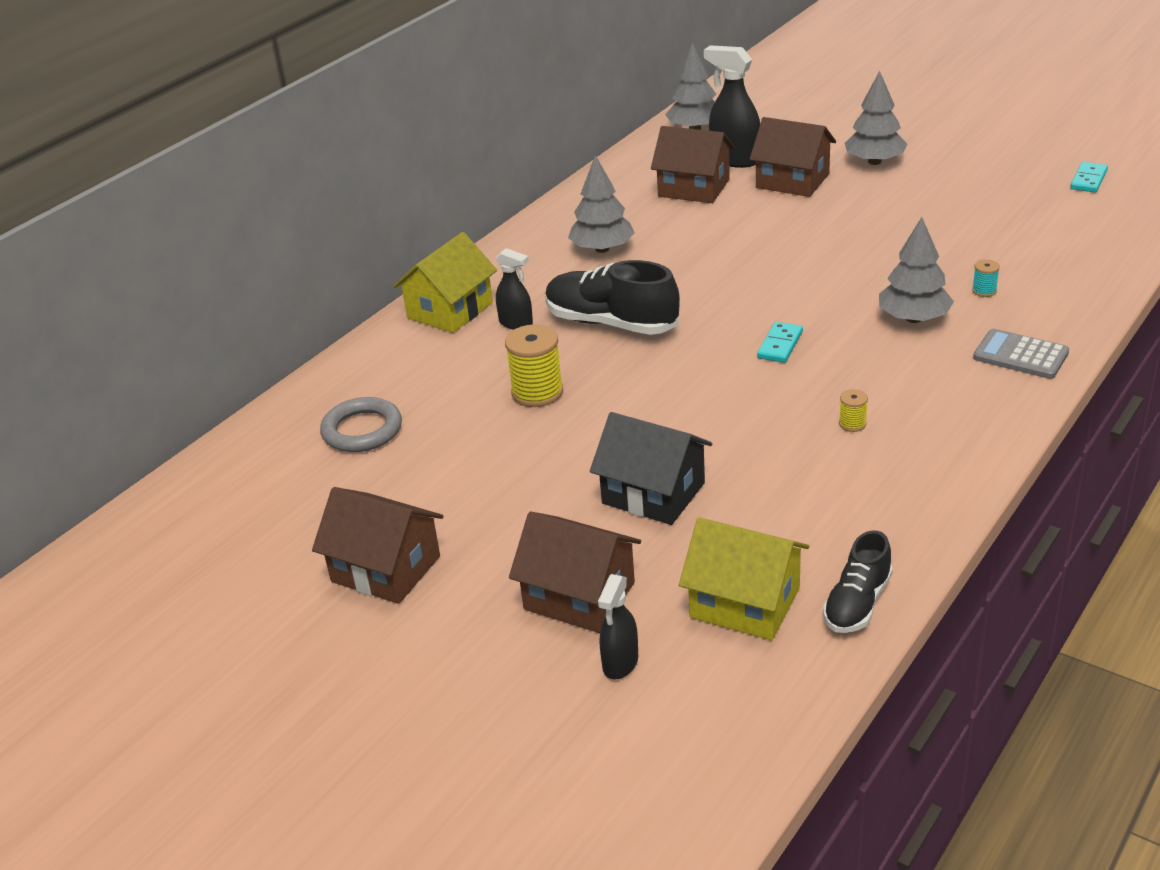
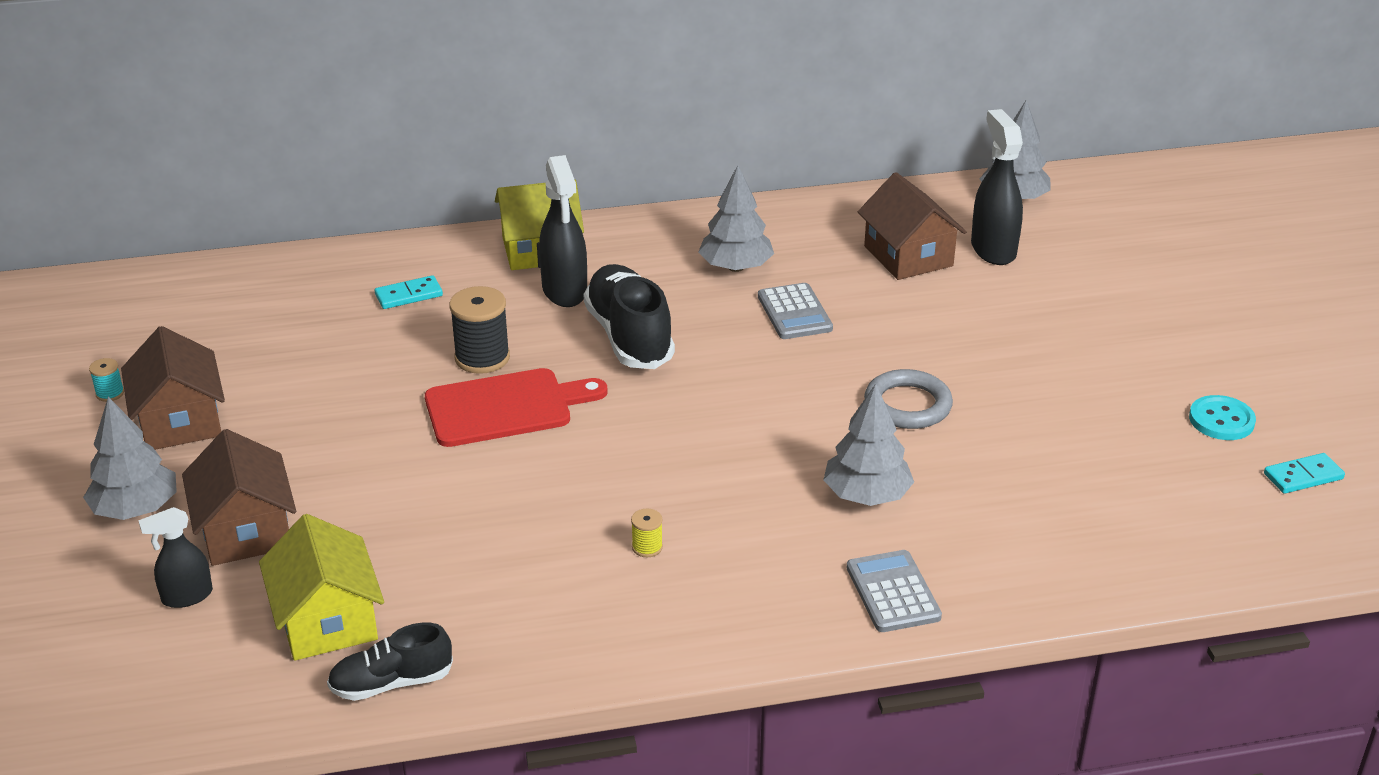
camera: 40 degrees right, 0 degrees up
grey ring [320,397,402,452] -> grey ring moved to [864,369,953,429]
black spray bottle [496,248,533,330] -> black spray bottle [539,155,587,307], size x1.67
yellow spool [505,324,563,407] -> black spool [449,286,510,374]
black house [590,412,712,525] -> none
brown house [750,117,836,197] -> none
turquoise domino [757,322,803,363] -> turquoise domino moved to [375,275,443,309]
grey tree [845,71,907,165] -> grey tree moved to [83,397,177,520]
turquoise spool [972,259,1000,297] -> turquoise spool moved to [89,358,124,402]
none -> red cutting board [425,368,608,447]
none -> grey calculator [758,283,833,339]
none -> turquoise button [1189,395,1256,440]

